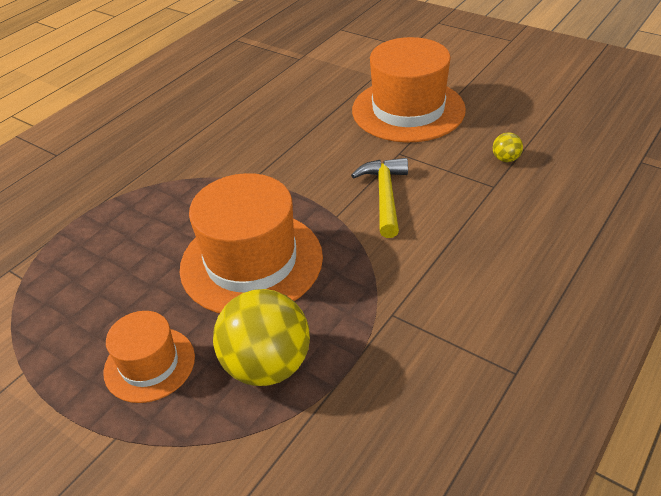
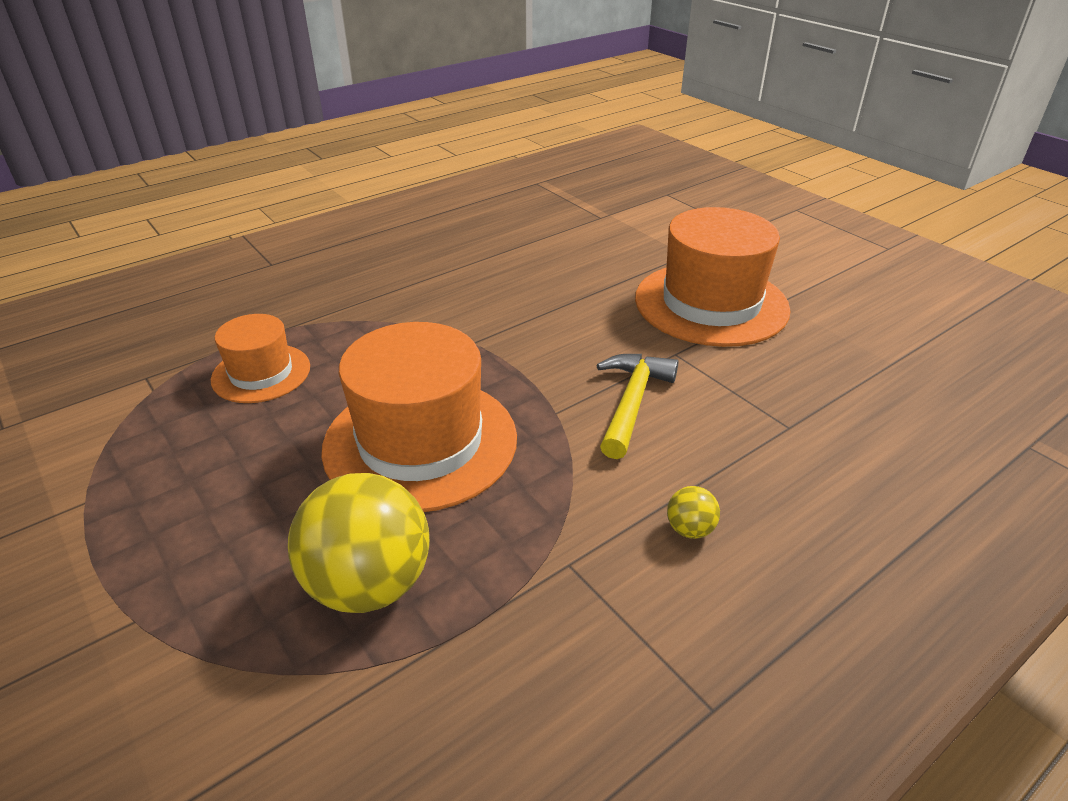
camera: 15 degrees right, 5 degrees down
orange hat [103,311,195,403] -> orange hat moved to [211,314,310,403]
yellow ball [493,132,523,162] -> yellow ball moved to [667,486,720,539]

